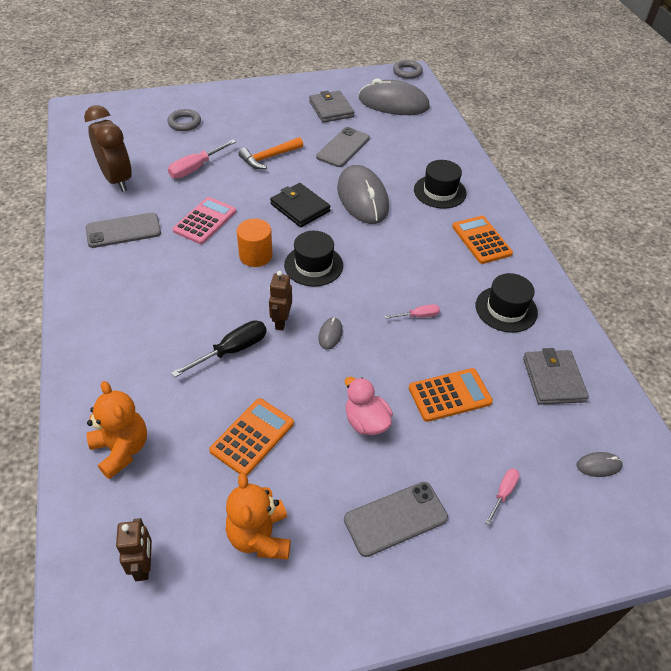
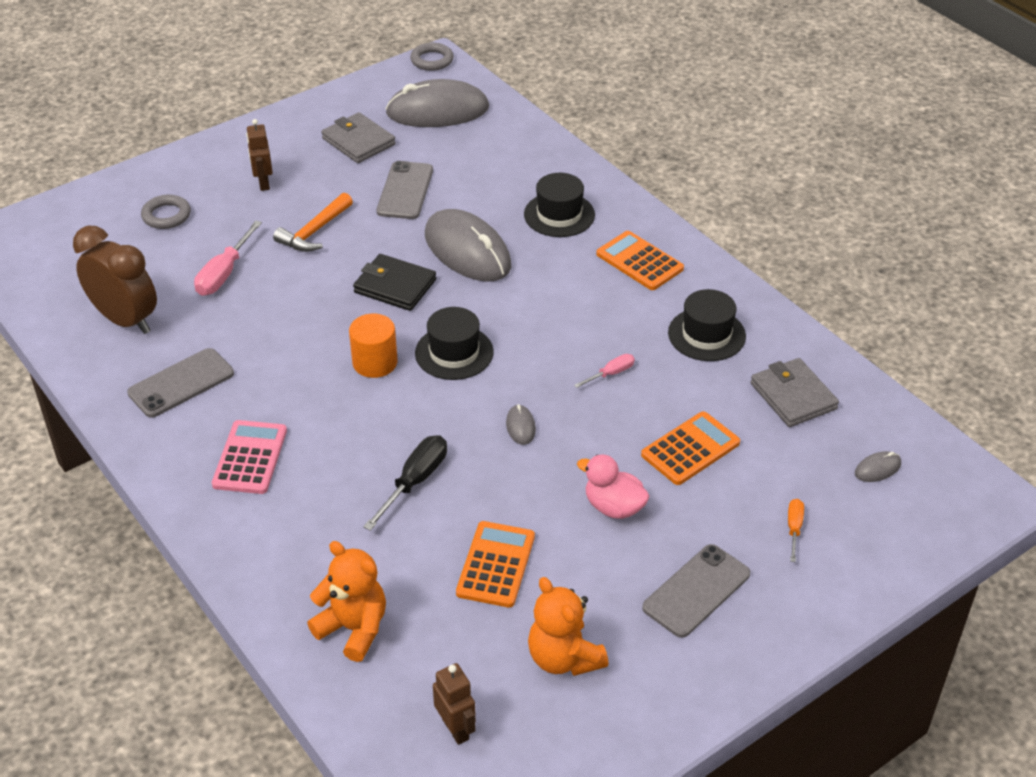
camera: 20 degrees left, 5 degrees down
pink calculator [173,197,236,244] -> pink calculator moved to [212,420,287,494]
brown robot [269,271,292,330] -> brown robot moved to [246,119,273,191]
pink screwdriver [486,468,520,525] -> orange screwdriver [788,499,804,562]

